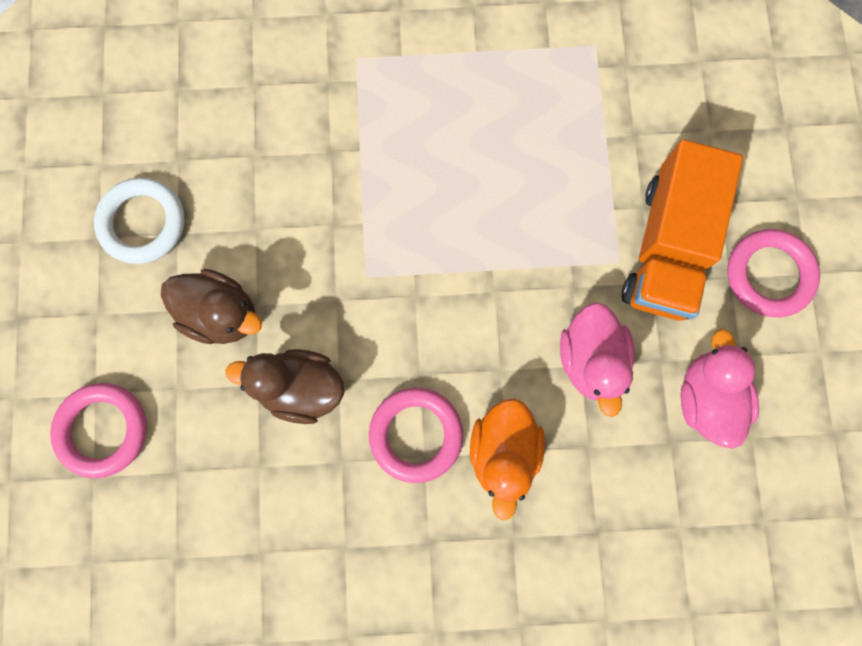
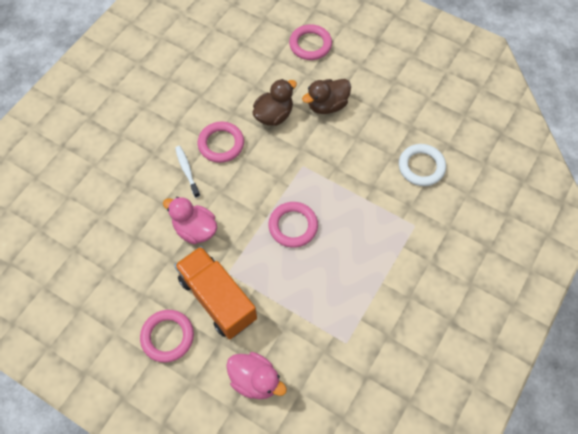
camera: 125 degrees right, 15 degrees down
white ring [94,178,185,264] -> white ring moved to [399,144,446,186]
orange duck [470,398,545,521] -> white toothbrush [175,146,200,198]
pink duck [680,329,759,449] -> pink duck moved to [226,352,287,399]
none -> pink ring [268,202,318,248]

